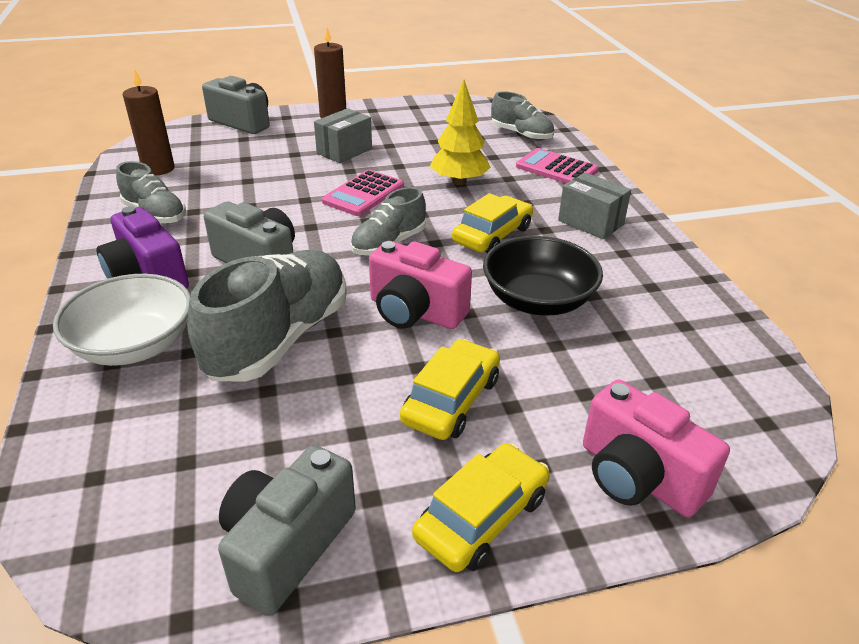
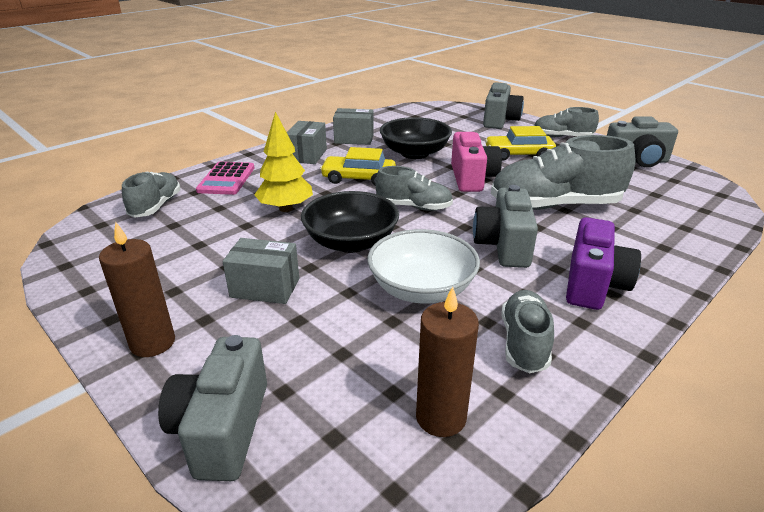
camera: 120 degrees left, 5 degrees down
white bowl [53,274,191,366] -> white bowl moved to [368,229,480,304]
pink calculator [322,170,404,216] -> black bowl [301,191,399,253]
yellow car [412,443,550,572] -> grey shoe [534,107,599,137]
pink camera [583,380,730,517] -> grey camera [483,82,524,129]
none -> grey box [333,108,374,145]

